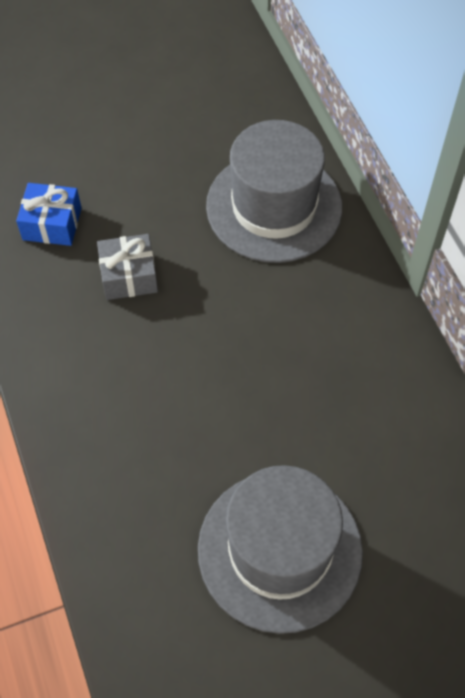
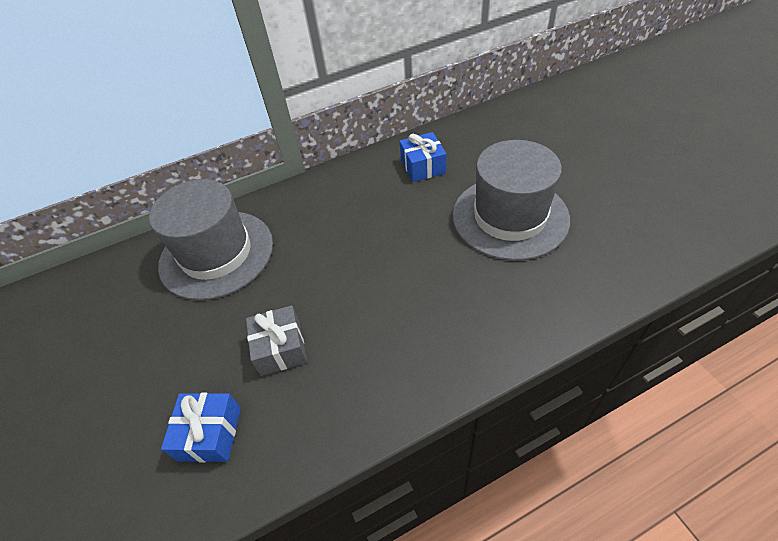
camera: 90 degrees left, 10 degrees down
none -> blue gift [400,132,446,182]

